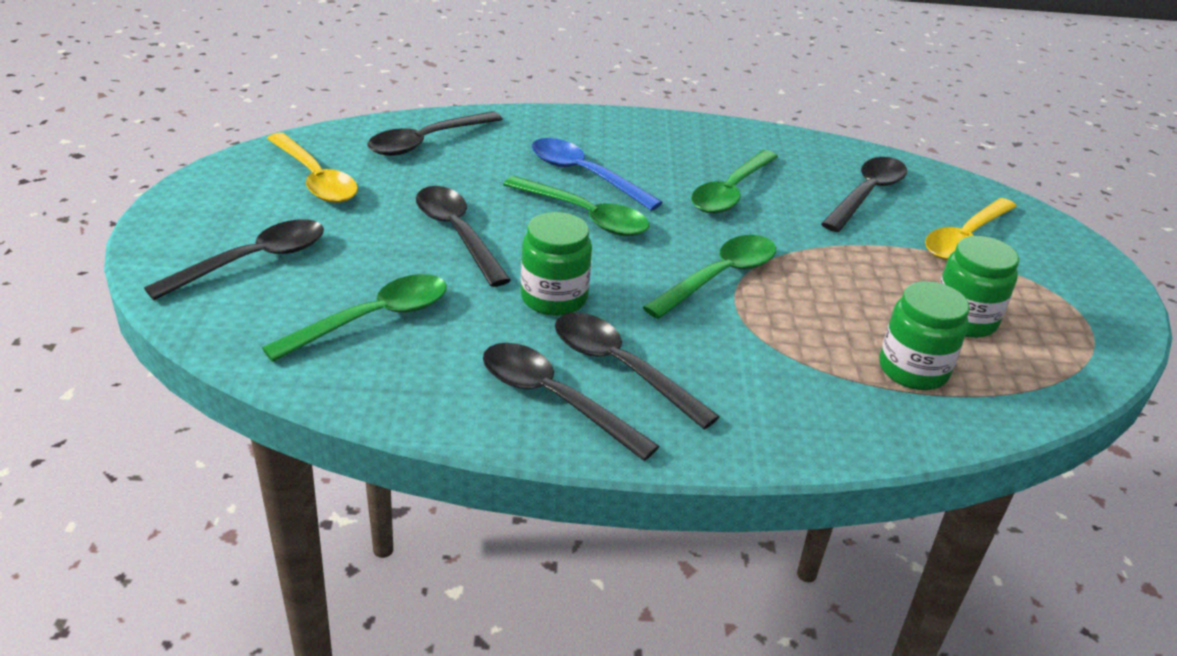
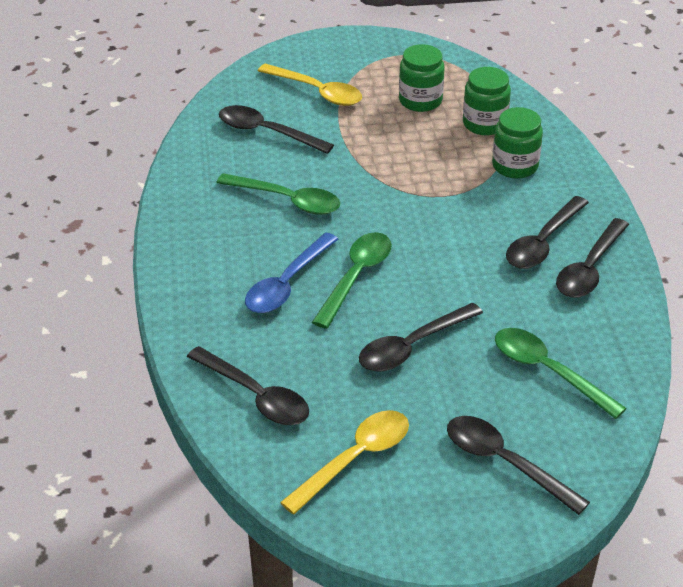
camera: 95 degrees left, 5 degrees up
green jar [521,212,592,316] -> green jar moved to [492,107,543,179]
green spoon [643,235,776,319] -> none

